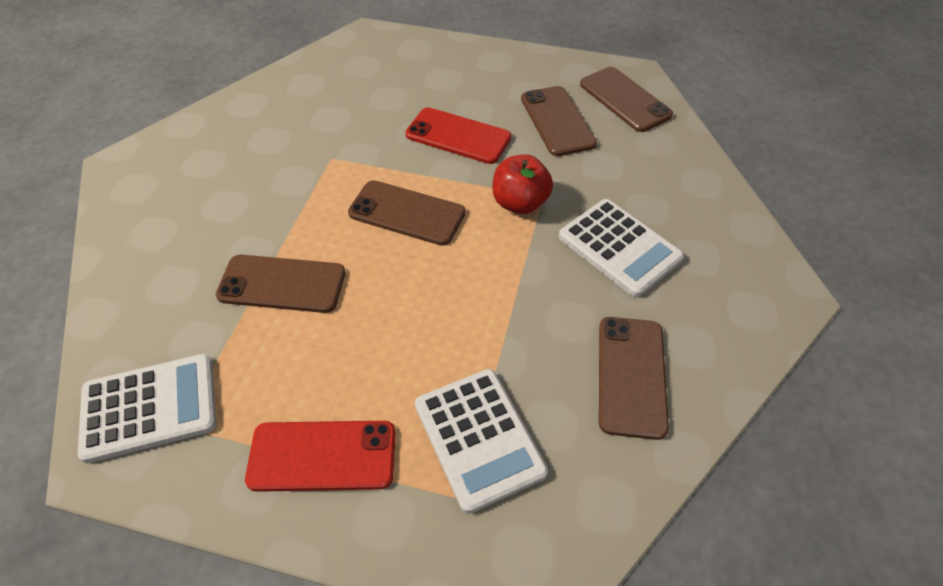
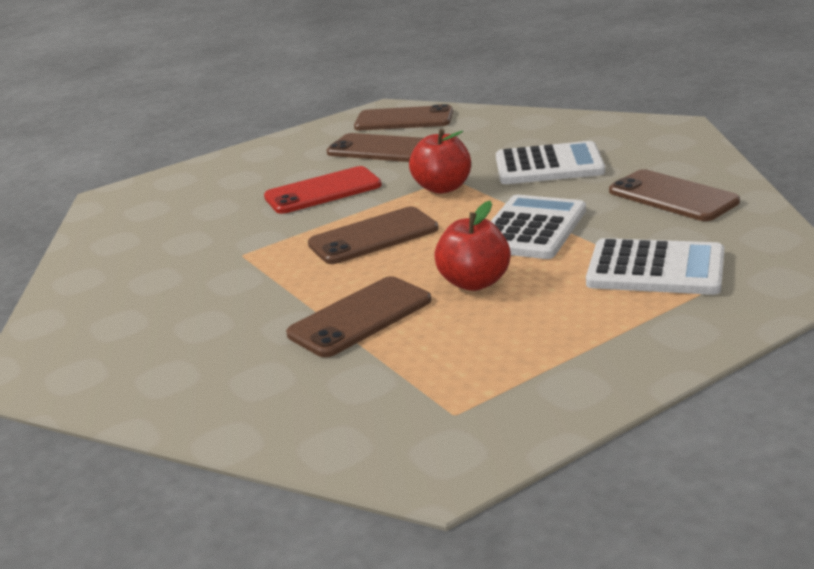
camera: 45 degrees left, 25 degrees down
white calculator [78,354,216,463] -> white calculator moved to [491,195,586,259]
red phone [245,421,396,492] -> none
none -> red apple [434,201,511,291]

